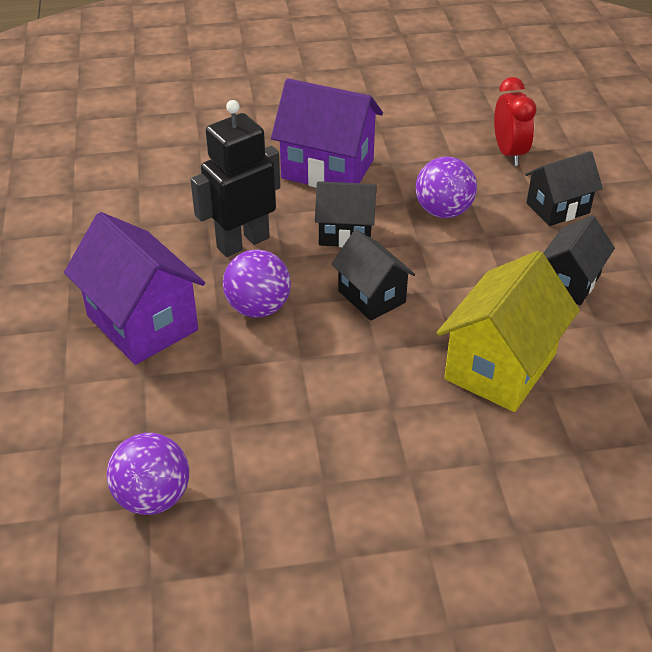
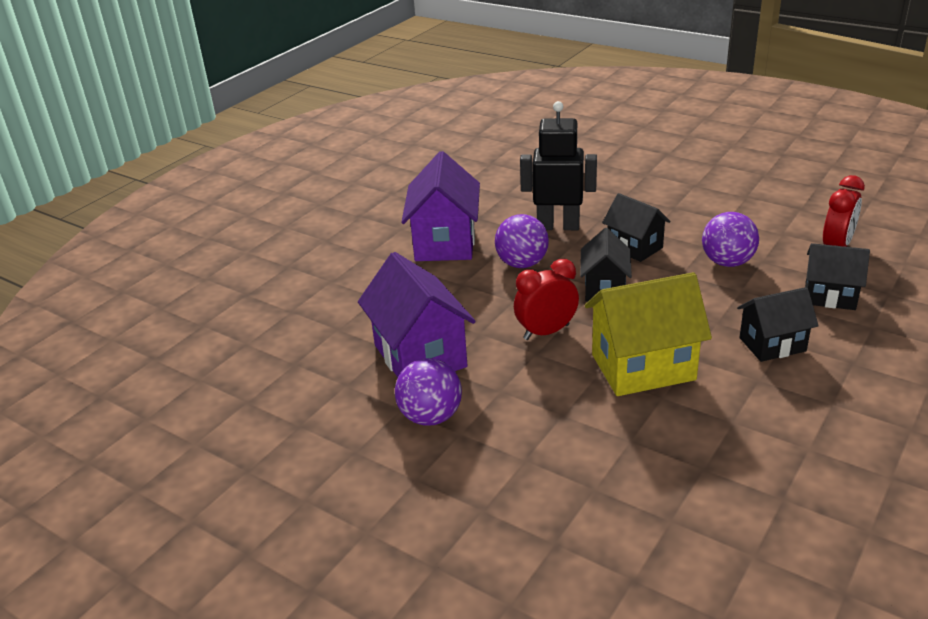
camera: 45 degrees right, 10 degrees down
purple ball [107,433,189,515] -> purple ball moved to [395,358,462,426]
purple house [271,78,383,188] -> purple house moved to [358,252,476,377]
none -> red clock [514,259,579,340]

